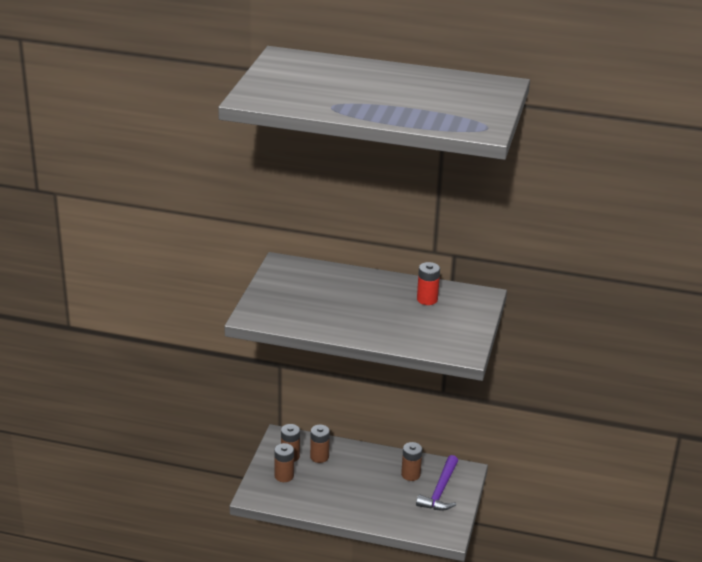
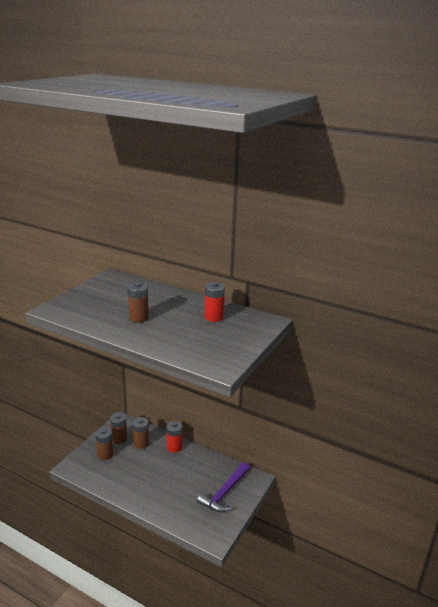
camera: 15 degrees right, 5 degrees down
brown battery [401,442,422,481] -> brown battery moved to [128,282,149,323]
none -> red battery [167,421,182,453]

